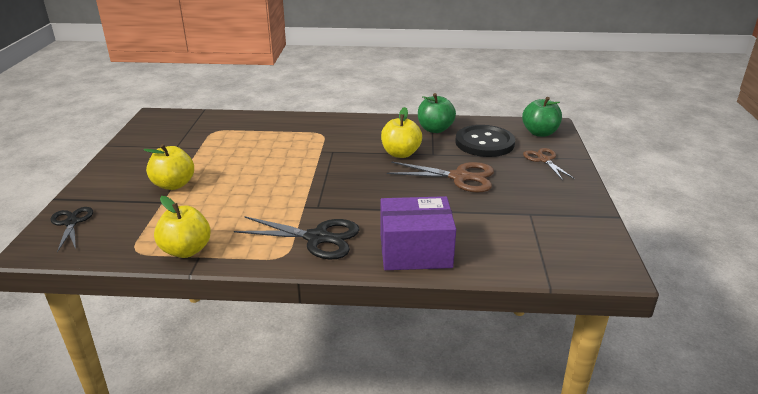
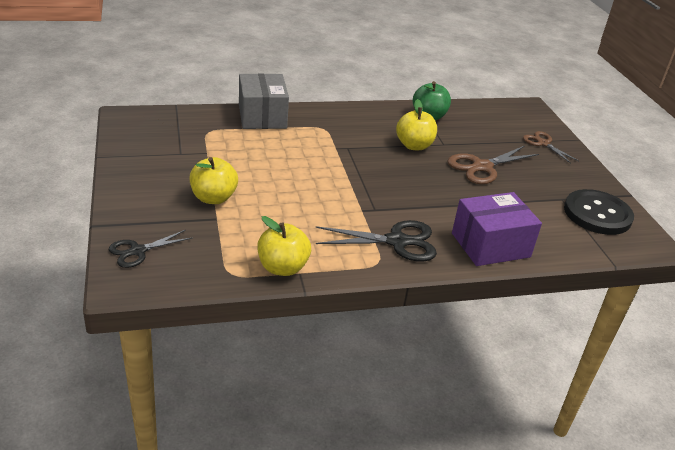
camera: 20 degrees left, 5 degrees up
black scissors [50,207,93,252] -> black scissors turned 90 degrees counterclockwise [109,230,192,268]
brown scissors [387,161,494,193] -> brown scissors turned 150 degrees clockwise [447,146,539,184]
black button [455,125,515,157] -> black button moved to [564,189,634,235]
green apple [522,97,562,137] -> none
none -> grey box [239,73,289,129]

